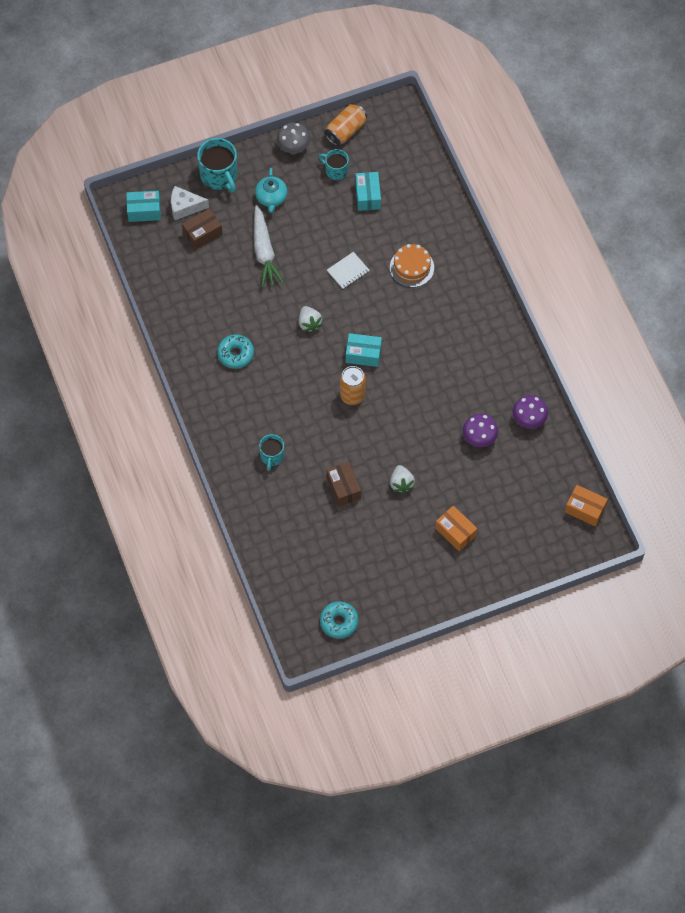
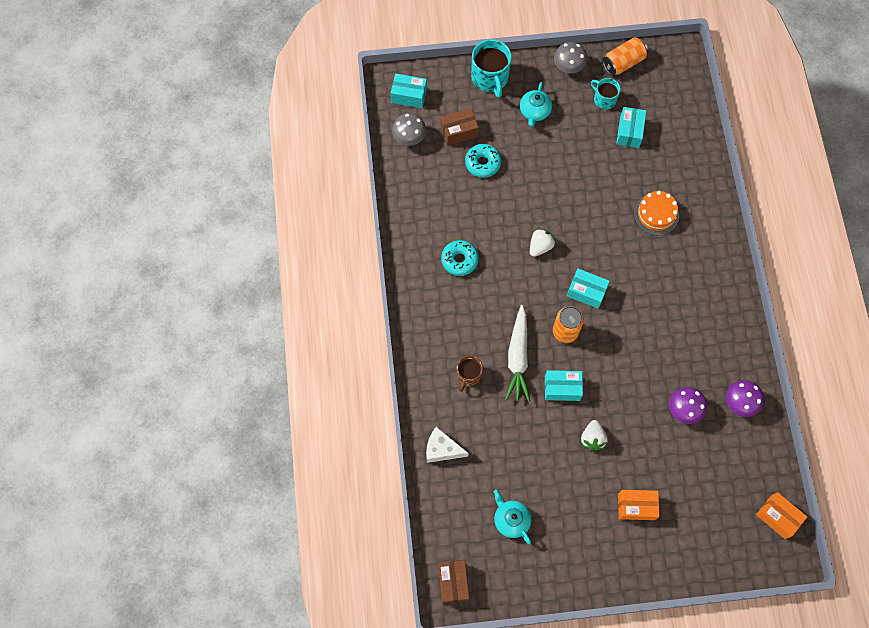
camera: 15 degrees right, 5 degrees up
white cheese [171,186,209,220] -> white cheese moved to [426,427,469,463]
white carrot [254,205,284,288] -> white carrot moved to [505,305,530,402]
turquoise mug [259,434,284,471] -> brown mug [457,355,483,392]
white strawberry [299,306,323,332] -> white strawberry turned 135 degrees counterclockwise [530,228,556,257]
turquoise donut [320,601,358,639] -> turquoise donut moved to [465,144,501,178]
brown box [326,462,361,506] -> brown box moved to [438,560,469,603]
white notebook [327,252,370,289] -> none
orange box [435,506,477,551] -> orange box turned 60 degrees counterclockwise [618,490,660,520]
none -> grey mushroom [392,113,426,146]
none -> turquoise teapot [494,490,531,544]
none -> turquoise box [545,370,583,401]

